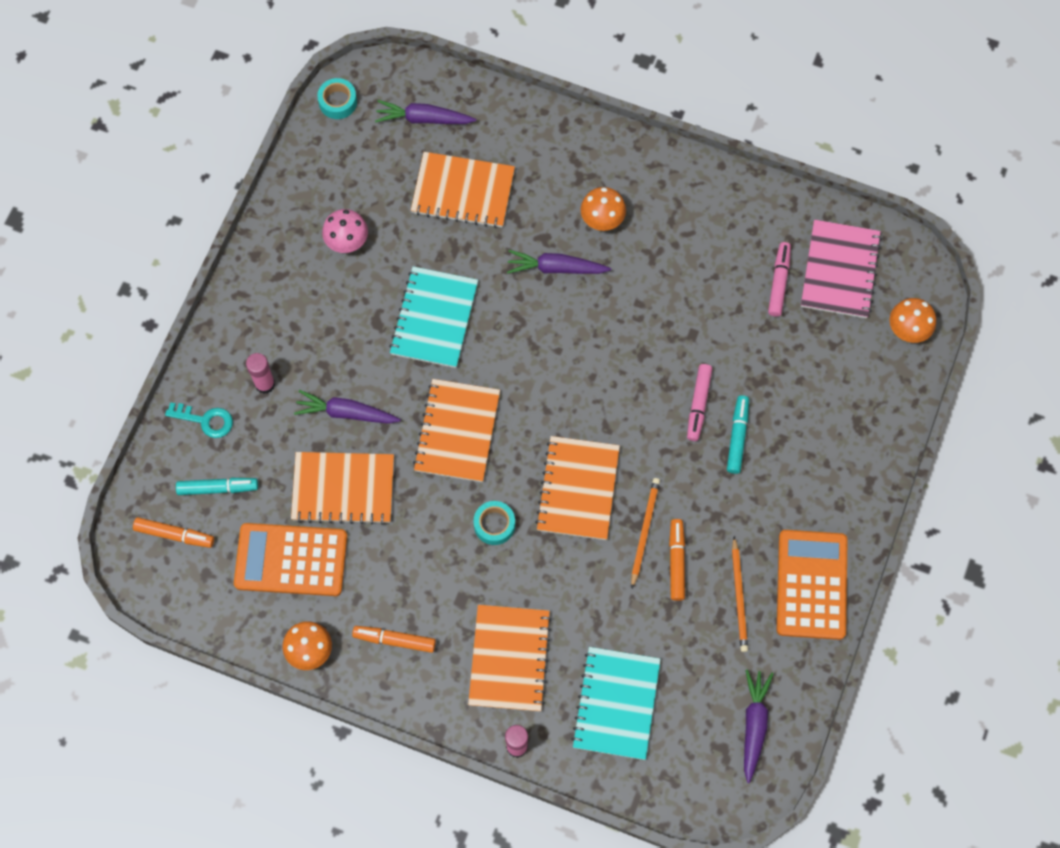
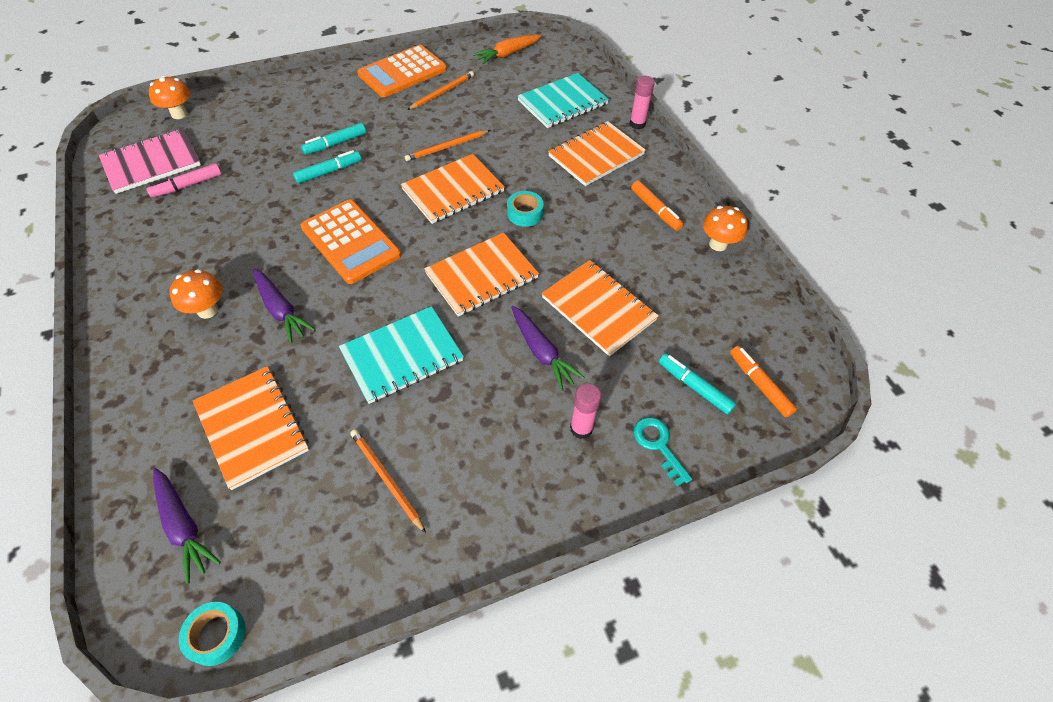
camera: 135 degrees left, 15 degrees down
orange calculator [234,523,347,596] -> orange calculator moved to [300,199,401,284]
pink mushroom [322,209,368,253] -> orange pencil [350,429,426,533]
orange marker [669,519,685,601] -> none
pink marker [687,364,712,441] -> turquoise marker [293,150,361,184]
purple carrot [744,670,774,783] -> orange carrot [473,35,541,64]

